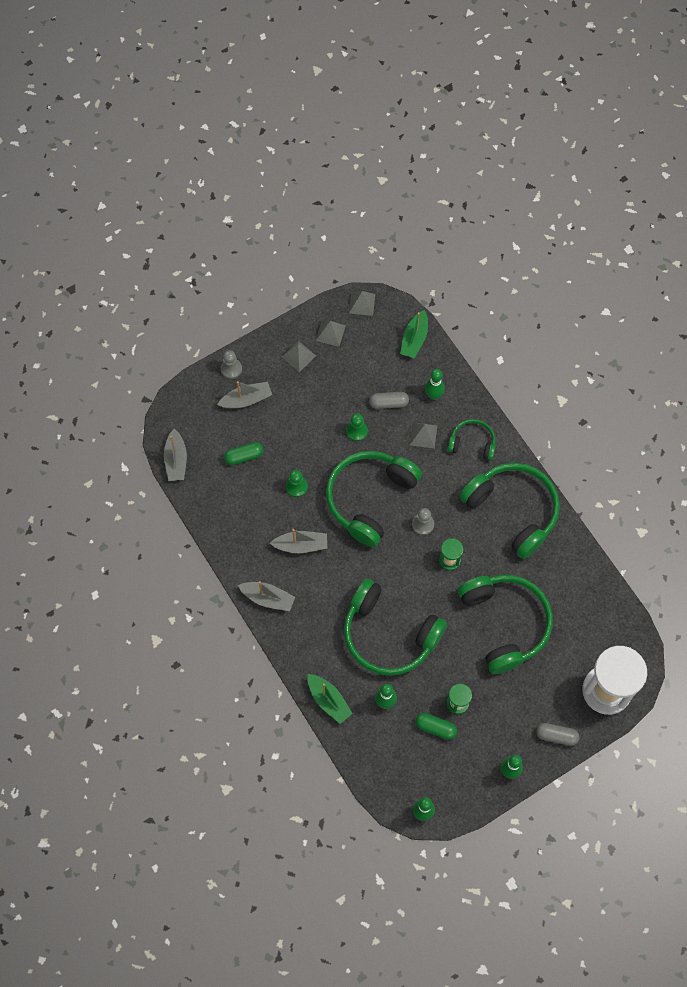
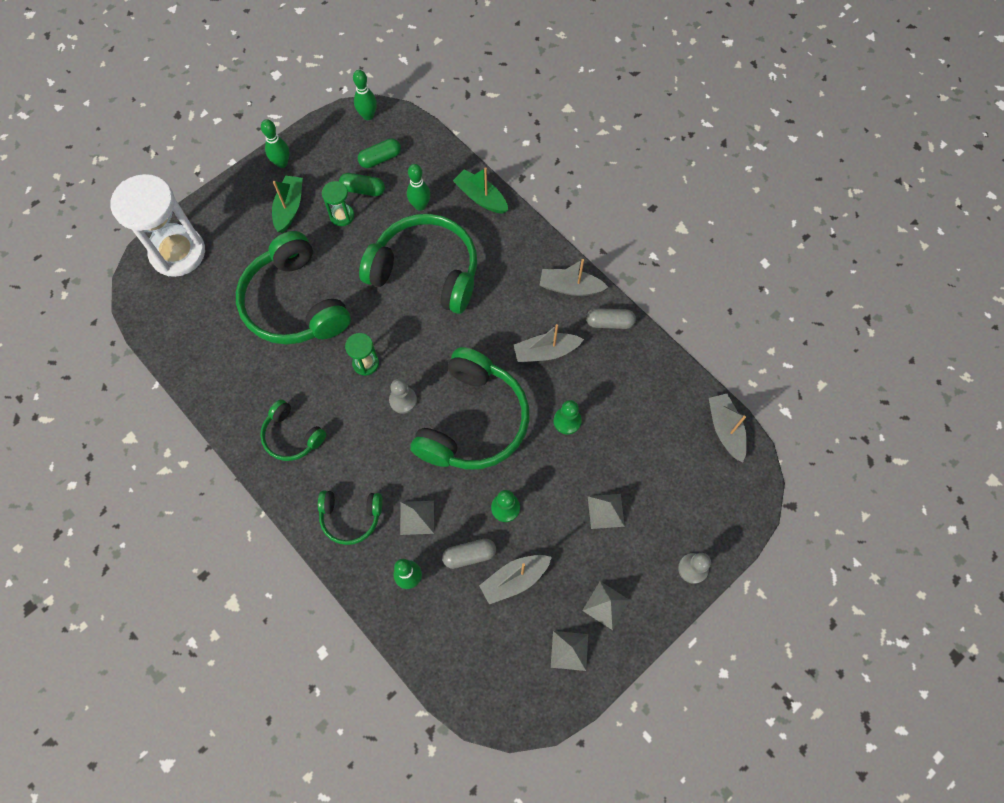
camera: 170 degrees right, 0 degrees up
grey boat [217,381,272,409] -> grey boat moved to [479,555,552,604]
green capsule [224,442,264,465] -> green capsule moved to [358,138,401,168]
grey pyramid [349,291,375,316] -> grey pyramid moved to [588,494,625,529]
green boat [400,310,428,358] -> green boat moved to [272,176,303,233]
green headphones [460,463,560,559] -> green headphones [260,399,326,461], size x0.51
grey capsule [536,723,580,746] -> grey capsule moved to [586,308,636,329]

